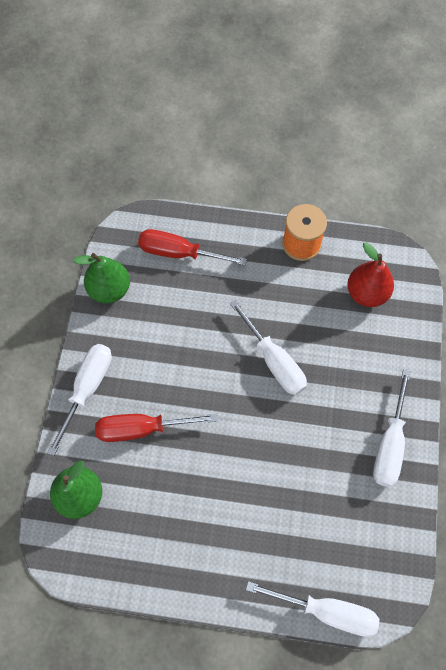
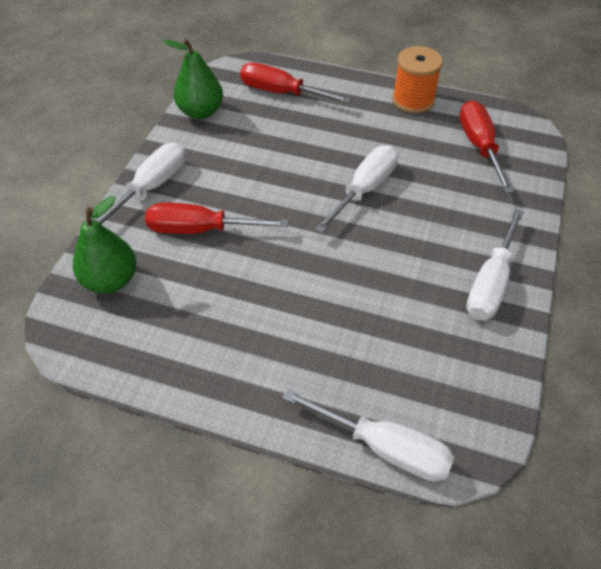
camera: 10 degrees right, 15 degrees down
white screwdriver [230,300,307,395] -> white screwdriver turned 120 degrees counterclockwise [314,145,398,233]
red pear [347,242,394,307] -> red screwdriver [459,100,514,193]

